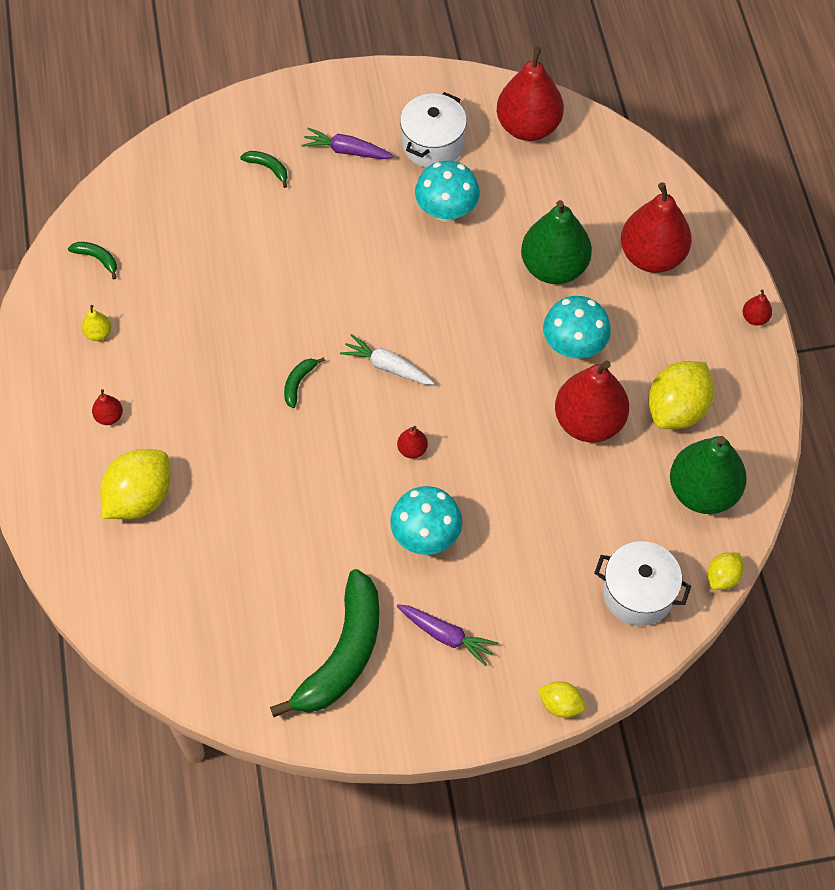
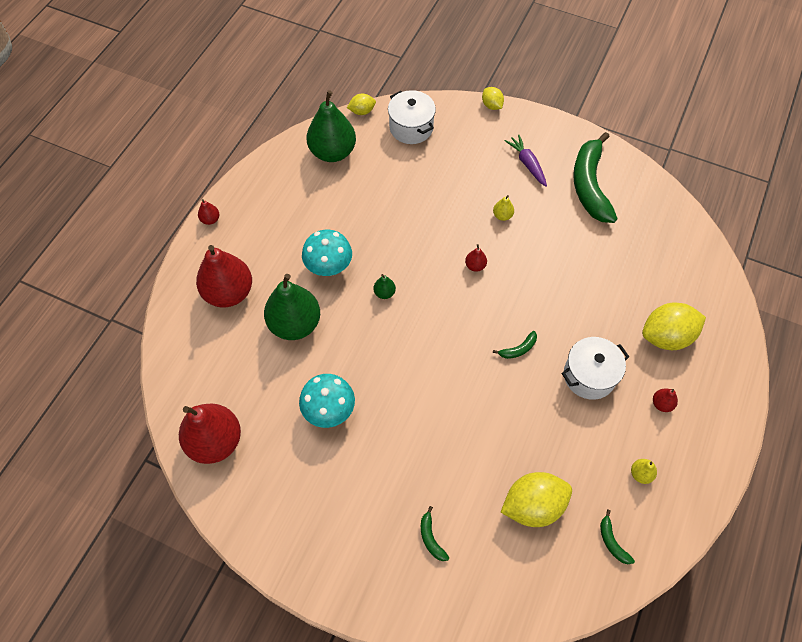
camera: 145 degrees left, 0 degrees up
green banana [270,569,380,717] -> green banana turned 60 degrees counterclockwise [573,132,618,223]
purple carrot [301,128,394,159] -> none
white carrot [340,334,434,385] -> none
turquoise mushroom [390,486,462,555] -> yellow pear [493,195,514,221]
white pot [400,92,467,168] -> white pot moved to [561,337,629,400]
red pear [555,360,629,443] -> none
yellow lemon [648,361,714,429] -> yellow lemon moved to [501,472,572,527]
none -> green pear [373,274,396,299]

